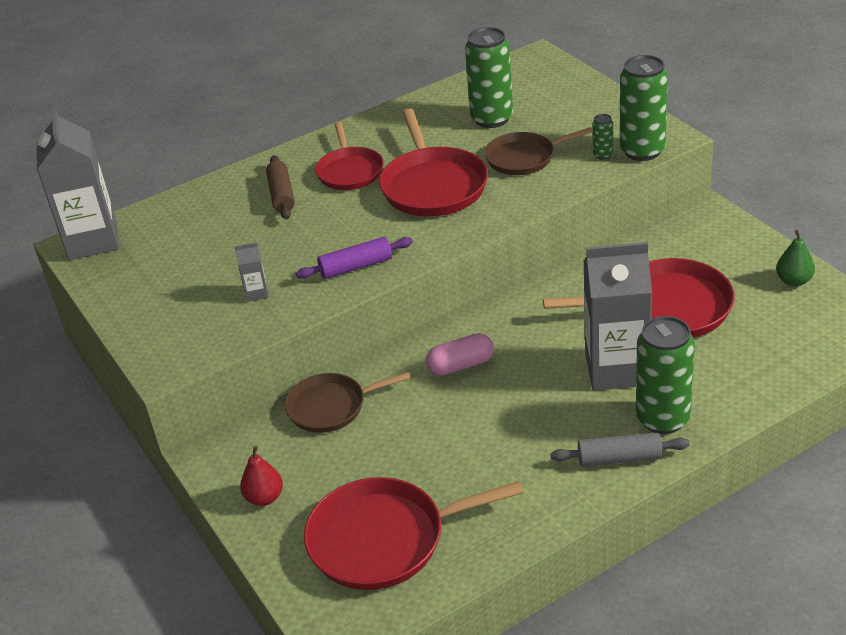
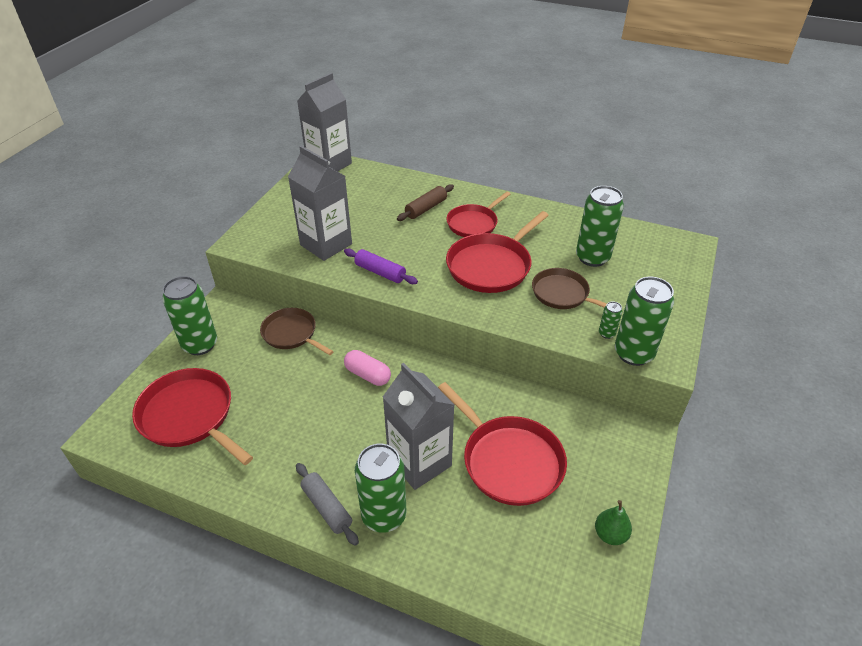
camera: 50 degrees right, 5 degrees up
grey carton [234,242,269,302] -> grey carton [288,146,352,261], size x2.47
red pear [240,445,283,506] -> green can [162,276,217,355]

